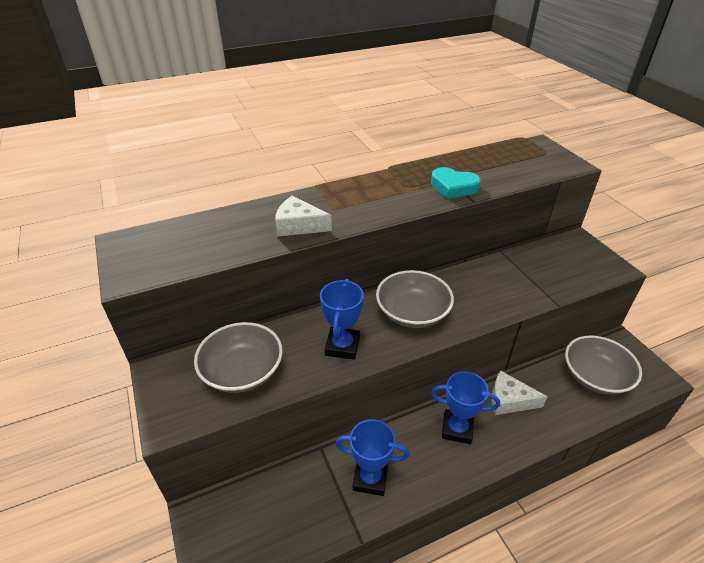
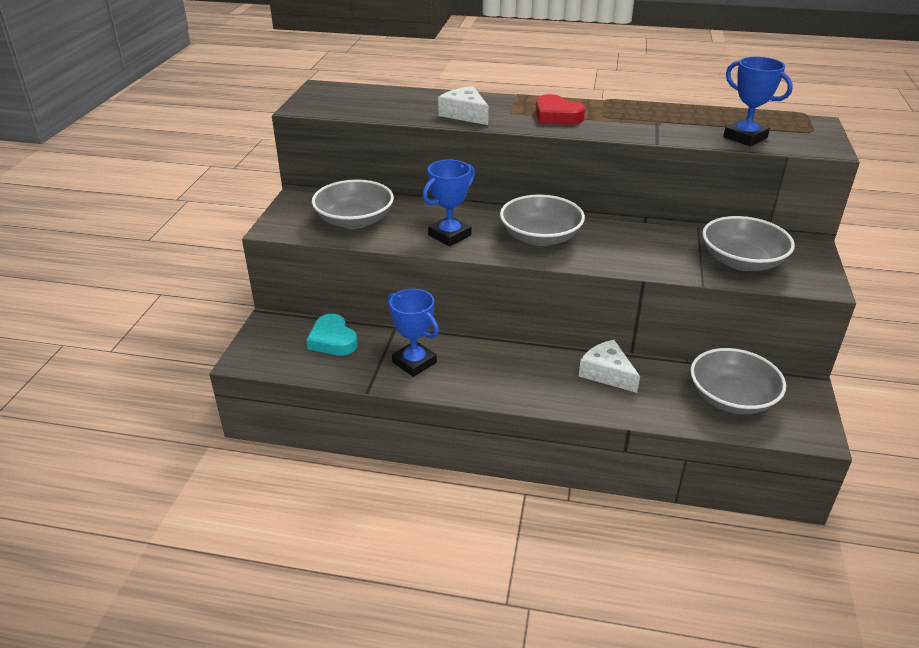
camera: 35 degrees right, 5 degrees down
turquoise heart [431,167,481,199] -> turquoise heart moved to [306,314,358,356]
blue trophy [431,372,500,444] -> blue trophy moved to [723,57,793,147]
none -> red heart [535,94,585,125]
none -> grey bowl [702,216,795,271]

